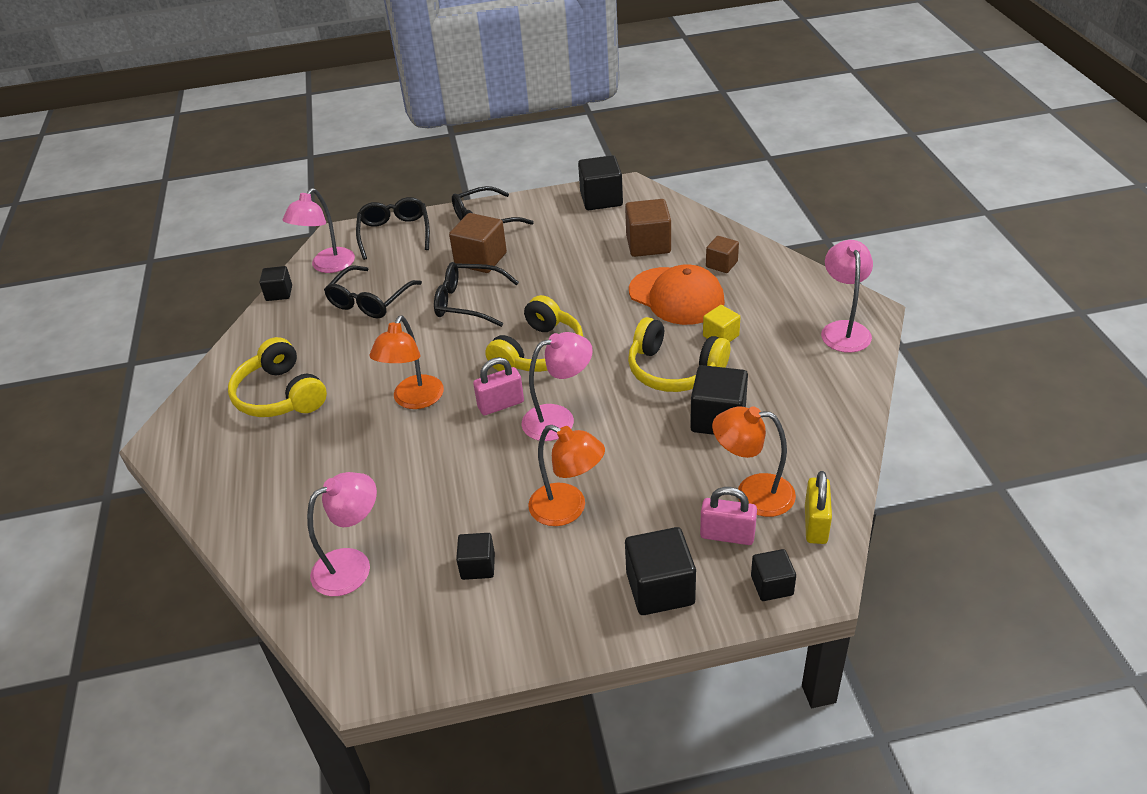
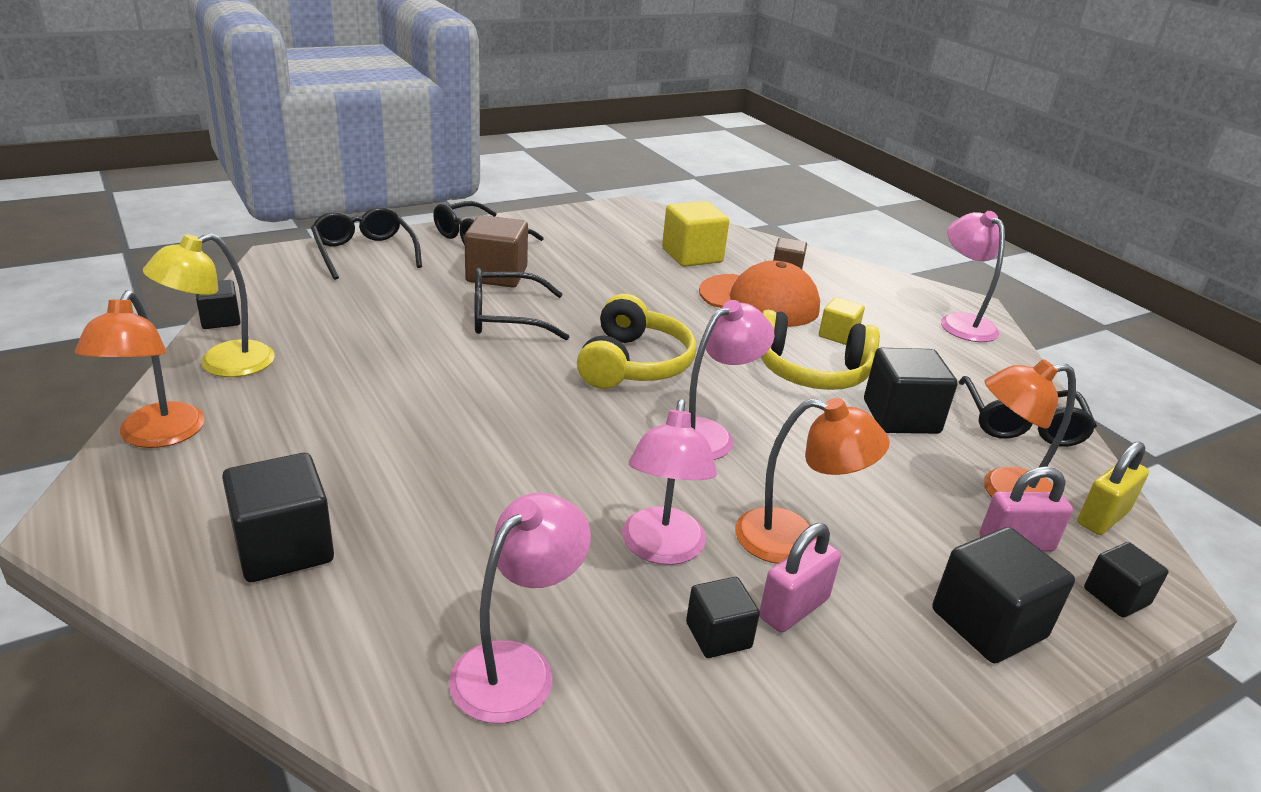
camera: 25 degrees left, 10 degrees down
yellow headphones [228,337,327,417] -> none
pink lamp [283,188,355,273] -> pink lamp moved to [622,399,717,565]
black glasses [324,266,422,318] -> black glasses moved to [959,376,1097,447]
orange lamp [369,316,444,409] -> orange lamp moved to [75,290,205,448]
pink padlock [473,357,524,415] -> pink padlock moved to [759,523,841,633]
black cube [578,155,623,210] -> black cube moved to [222,453,334,582]
brown cube [625,199,671,257] -> yellow cube [662,201,729,267]
yellow padlock [805,471,832,544] -> yellow padlock turned 60 degrees clockwise [1077,441,1149,535]
none -> yellow lamp [143,233,275,377]

